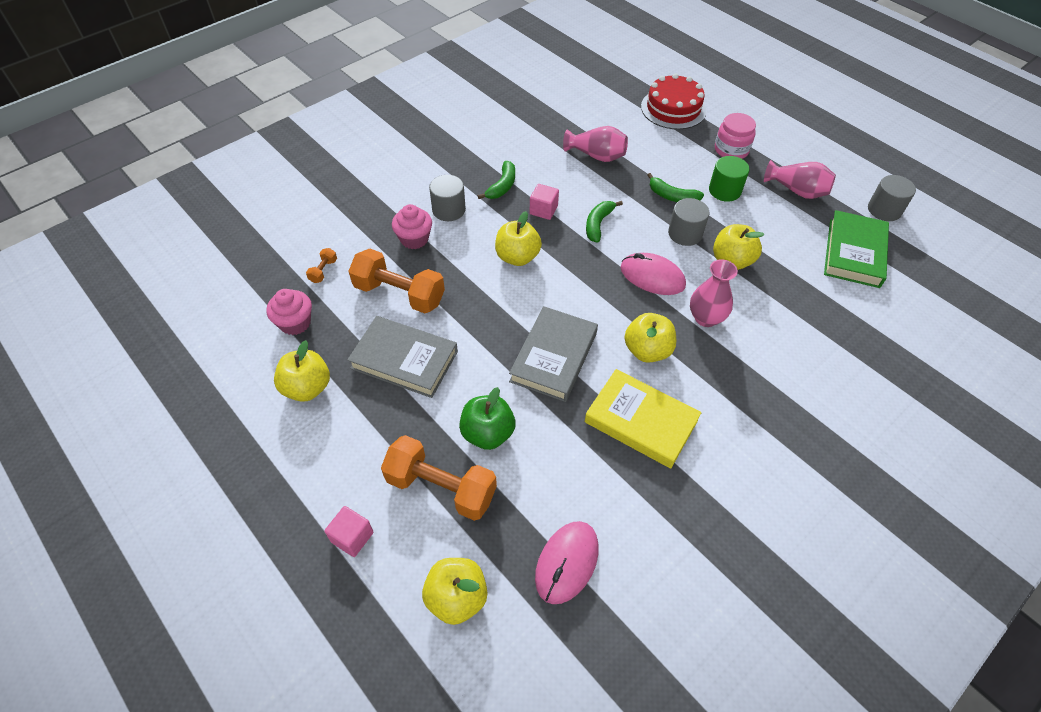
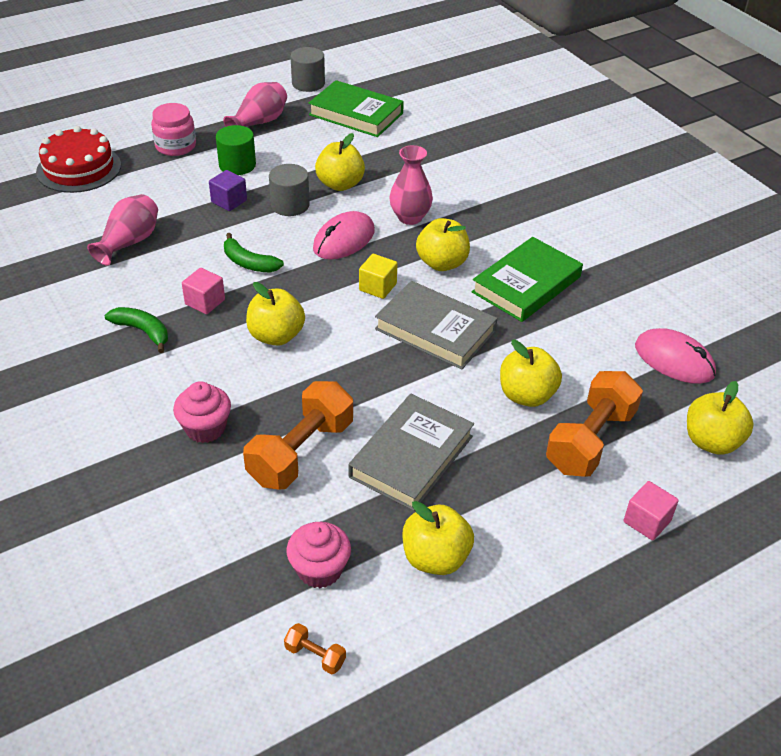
camera: 80 degrees left, 10 degrees down
orange dumbbell [306,248,337,283] -> orange dumbbell moved to [284,623,346,674]
grey cylinder [429,175,466,221] -> none
green apple [459,387,515,450] -> yellow apple [500,340,562,407]
yellow book [585,369,701,468] -> green book [472,237,583,322]
green banana [648,173,704,202] -> purple cube [209,170,247,211]
none -> yellow cube [359,254,397,299]

